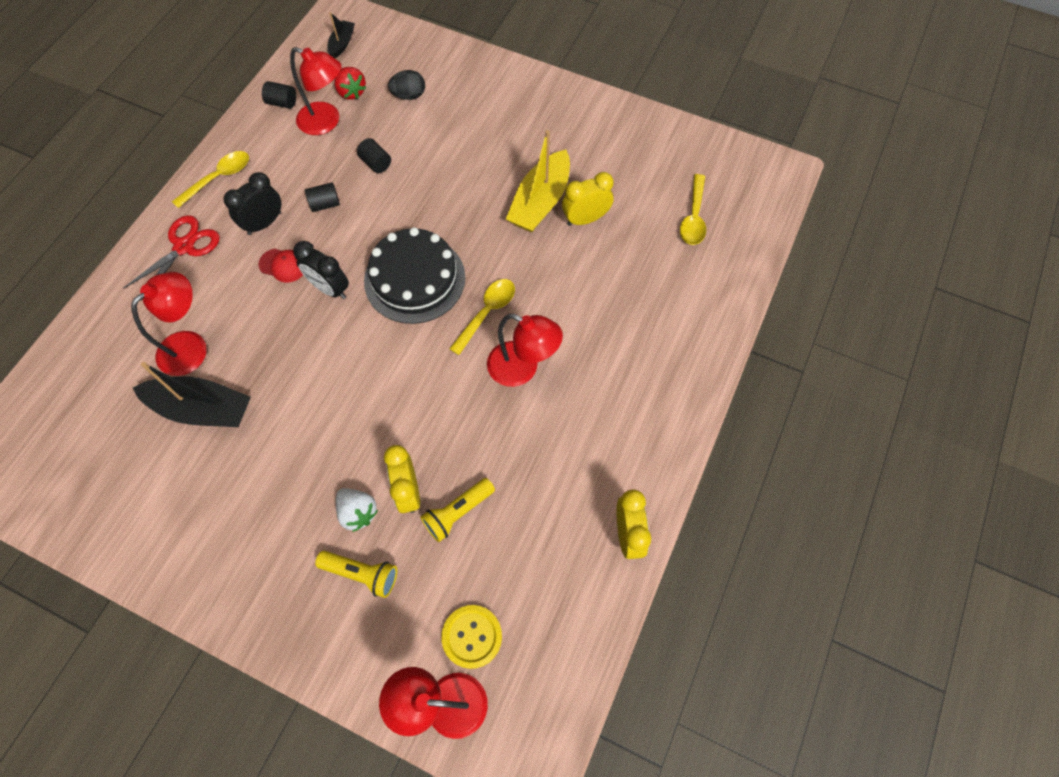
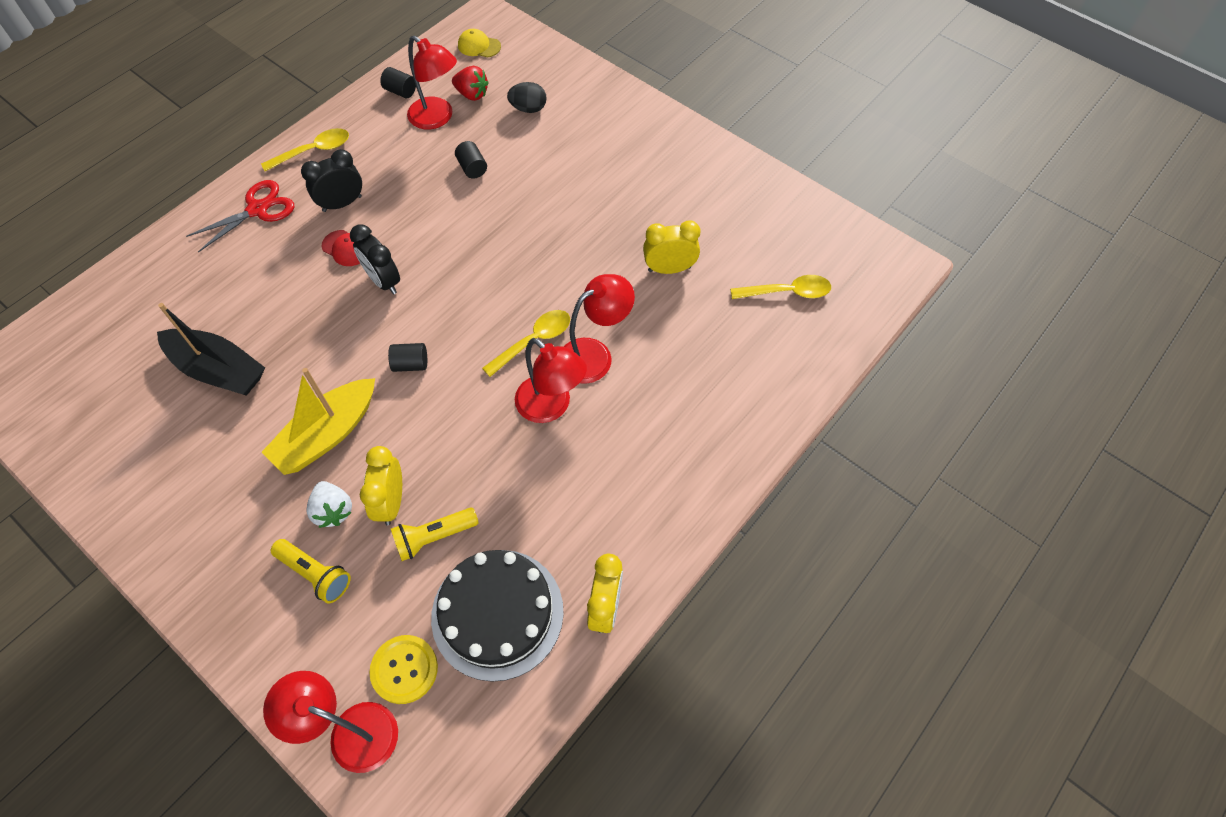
camera: 15 degrees right, 5 degrees down
red lamp [131,272,207,376] -> red lamp moved to [564,274,635,384]
black cylinder [305,182,340,212] -> black cylinder moved to [388,343,427,372]
black boat [327,12,355,58] -> yellow cap [458,29,501,57]
red strawberry [334,67,366,100] -> red strawberry turned 45 degrees counterclockwise [452,66,489,101]
black cake [364,227,465,324] -> black cake moved to [431,550,564,682]
yellow boat [506,130,570,232] -> yellow boat moved to [261,368,375,475]
yellow spoon [680,174,706,245] -> yellow spoon turned 120 degrees counterclockwise [730,275,831,299]

